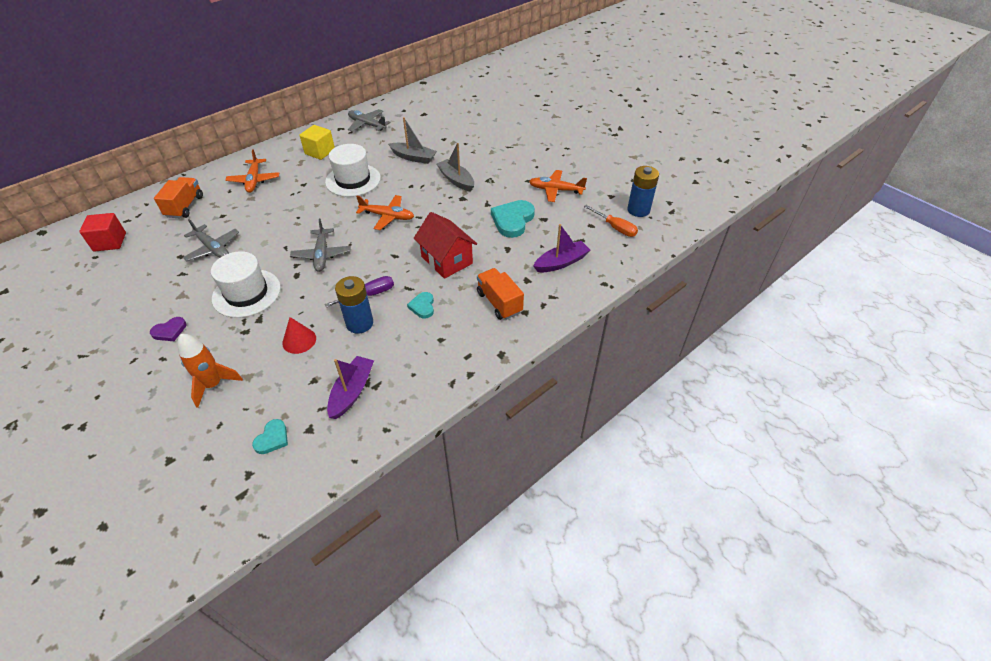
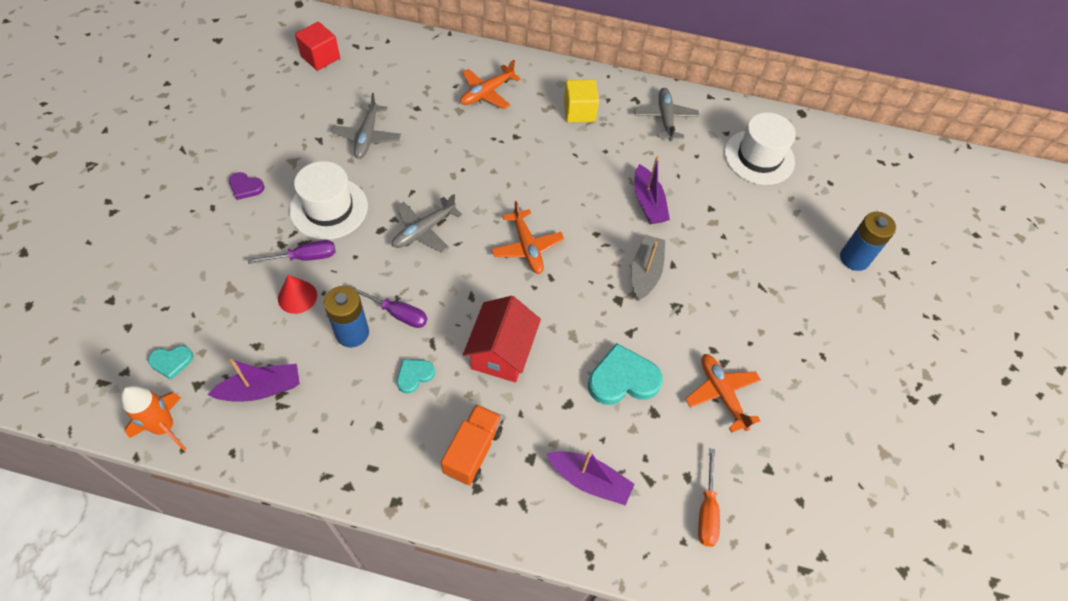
camera: 50 degrees right, 10 degrees up
orange truck [154,177,203,218] -> none
orange rocket [178,333,243,408] -> orange rocket moved to [121,385,187,450]
white hat [325,144,381,197] -> white hat moved to [724,112,796,185]
grey boat [388,117,437,164] -> purple boat [634,156,670,224]
blue battery [627,166,659,217] -> blue battery moved to [840,212,896,271]
none -> purple screwdriver [248,240,336,264]

